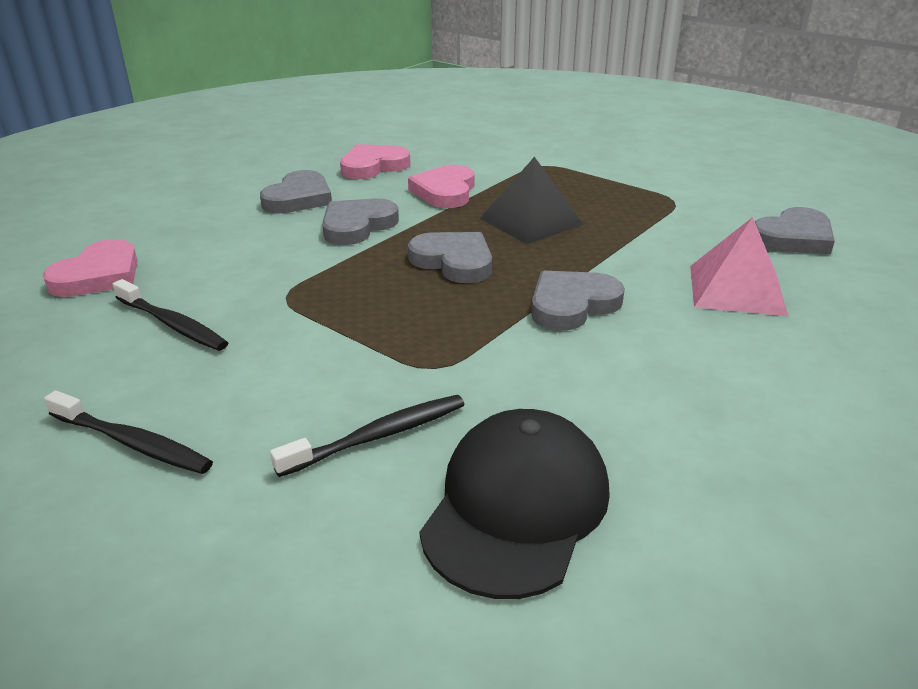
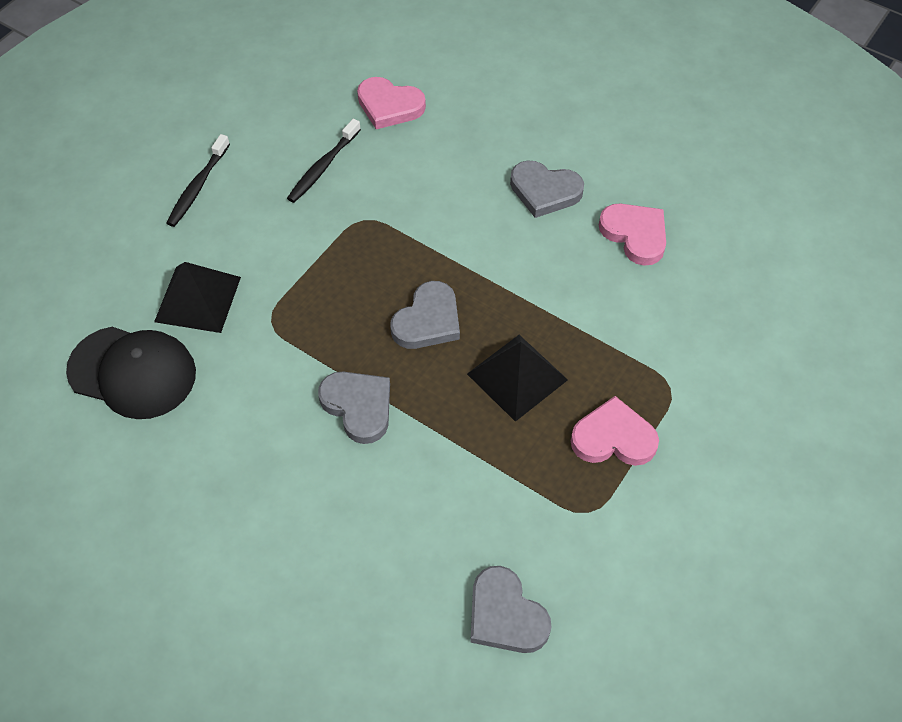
camera: 85 degrees right, 25 degrees up
black toothbrush [270,395,465,477] -> black pyramid [154,262,241,333]
grey heart [322,198,399,245] -> none
pink heart [408,165,475,208] -> pink heart moved to [571,396,659,466]
pink pyramid [690,217,788,316] -> none

